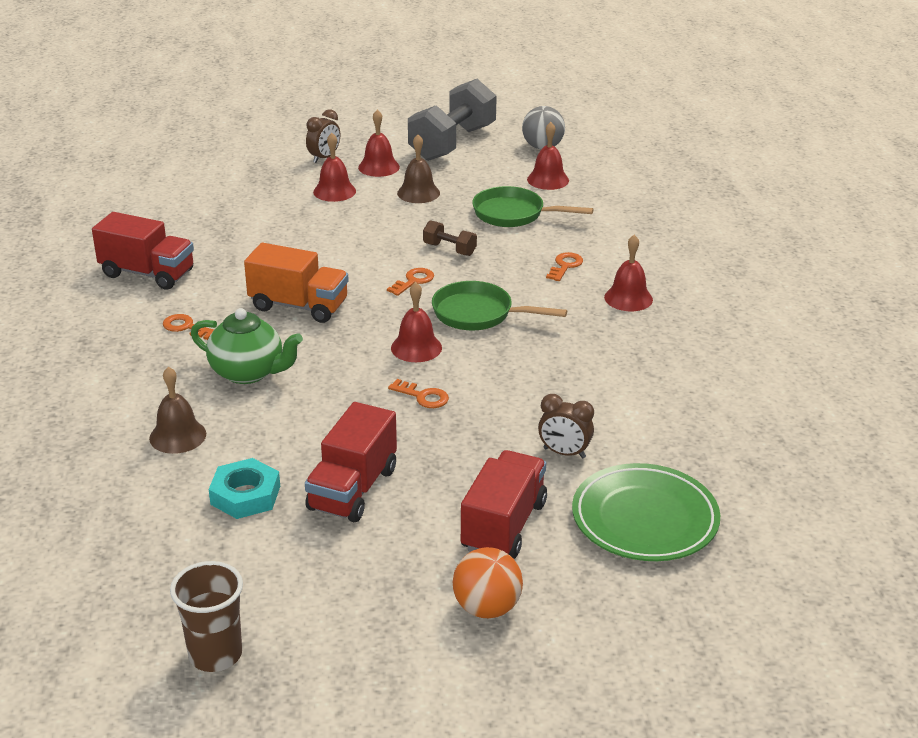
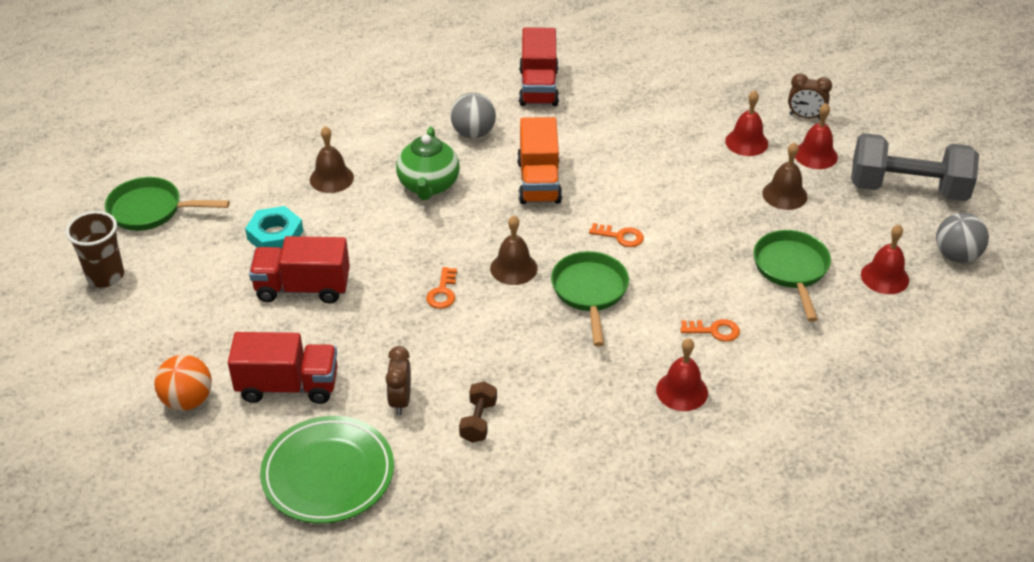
camera: 70 degrees right, 10 degrees up
orange key [163,314,214,340] -> grey ball [450,93,496,139]
red bell [391,282,442,362] -> brown bell [490,215,538,285]
brown dumbbell [423,220,477,256] -> brown dumbbell moved to [459,381,497,443]
none -> green pan [105,177,230,231]

